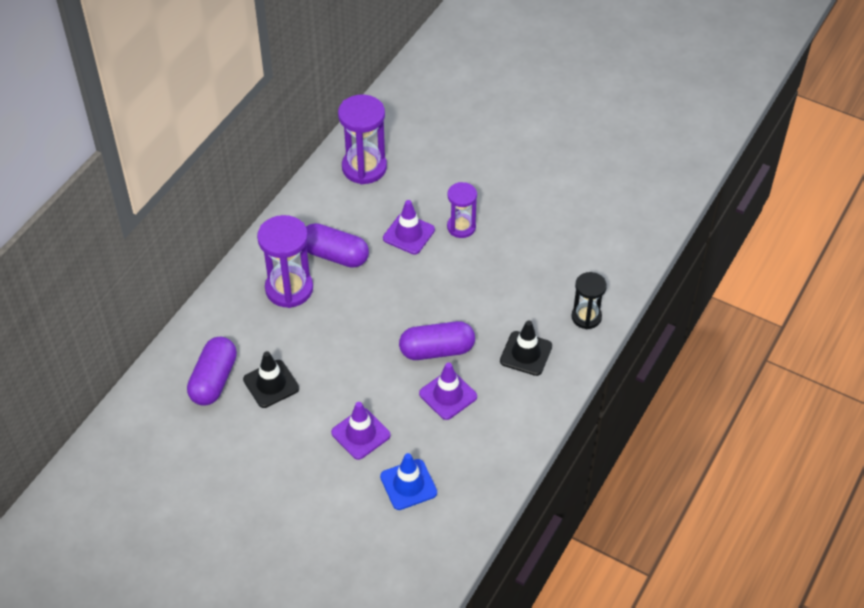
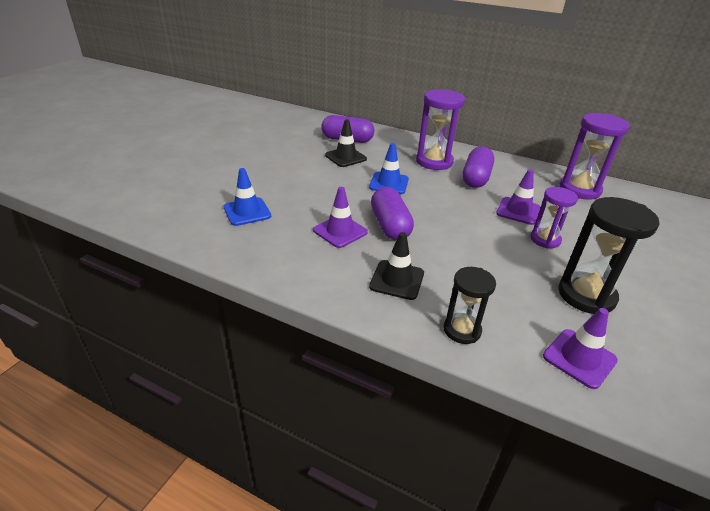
camera: 85 degrees right, 15 degrees down
purple traffic cone [331,402,391,460] -> purple traffic cone moved to [543,308,618,389]
none -> blue traffic cone [369,143,409,194]
none -> black hourglass [558,197,659,314]

